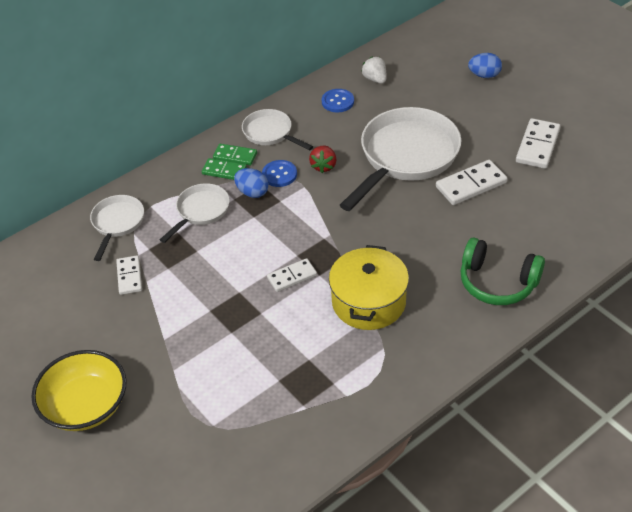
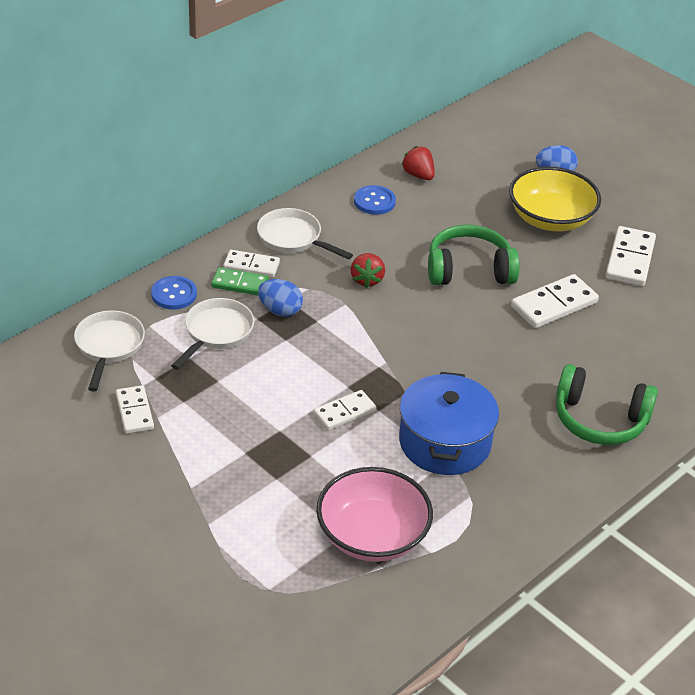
camera: 10 degrees left, 5 degrees down
yellow bowl [31,350,127,431] -> yellow bowl moved to [509,167,601,231]
green domino [213,144,257,165] -> white domino [223,250,280,277]
blue button [262,160,297,187] -> blue button moved to [151,276,197,310]
yellow pot [329,245,409,330] -> blue pot [399,372,499,475]
white pan [340,107,461,211] -> green headphones [428,225,519,285]
white strawberry [361,56,386,84] -> red strawberry [402,146,435,180]
none -> pink bowl [316,467,433,562]

